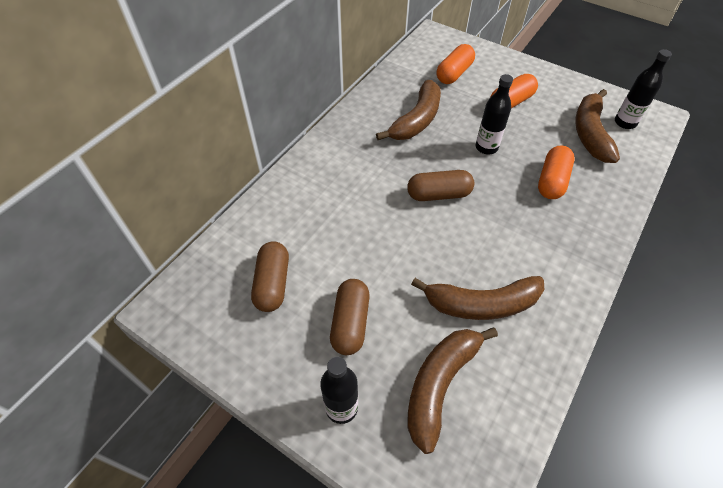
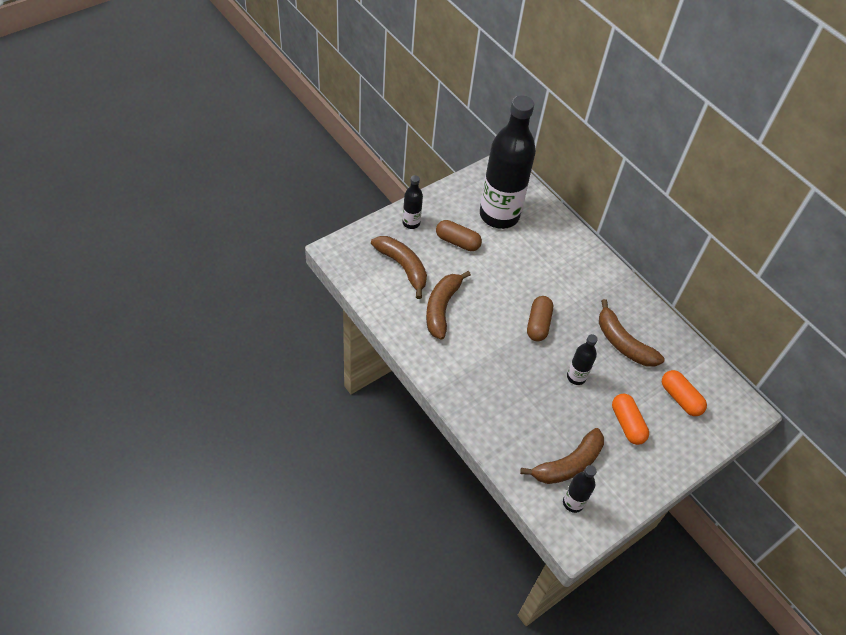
camera: 105 degrees right, 0 degrees up
brown capsule [251,241,289,312] -> black bottle [480,95,536,229]
orange capsule [538,145,575,199] -> none
brown banana [575,89,620,163] -> brown banana turned 120 degrees clockwise [520,428,604,484]

